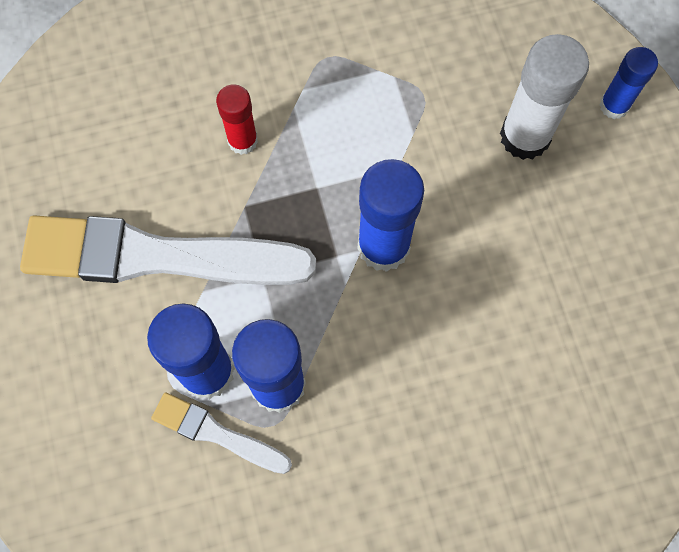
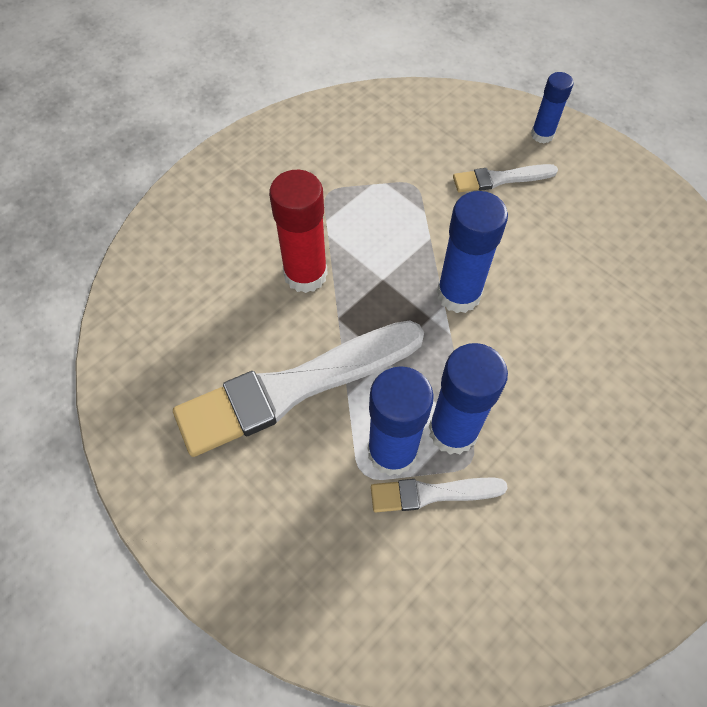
camera: 30 degrees left, 10 degrees down
red glue stick [216,84,258,155] -> red glue stick [269,170,328,293], size x1.68
white glue stick [500,34,589,160] -> white brush [453,164,558,193]

